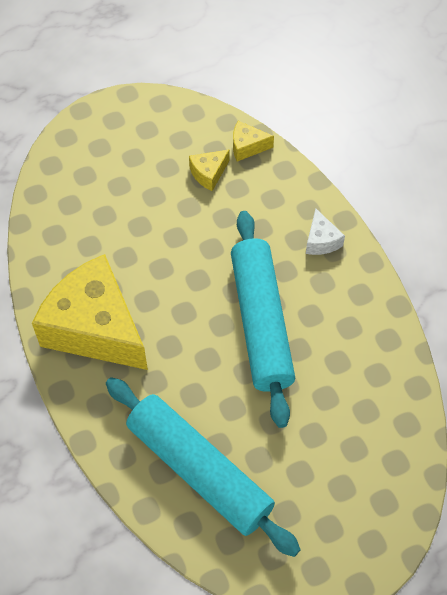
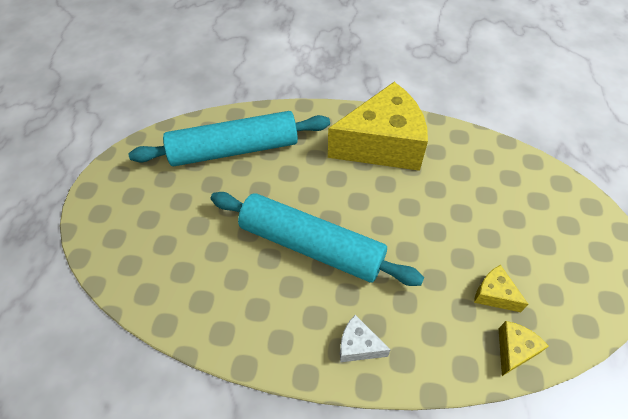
camera: 125 degrees right, 5 degrees down
yellow cheese [189,149,230,191] -> yellow cheese turned 45 degrees counterclockwise [474,265,528,312]

